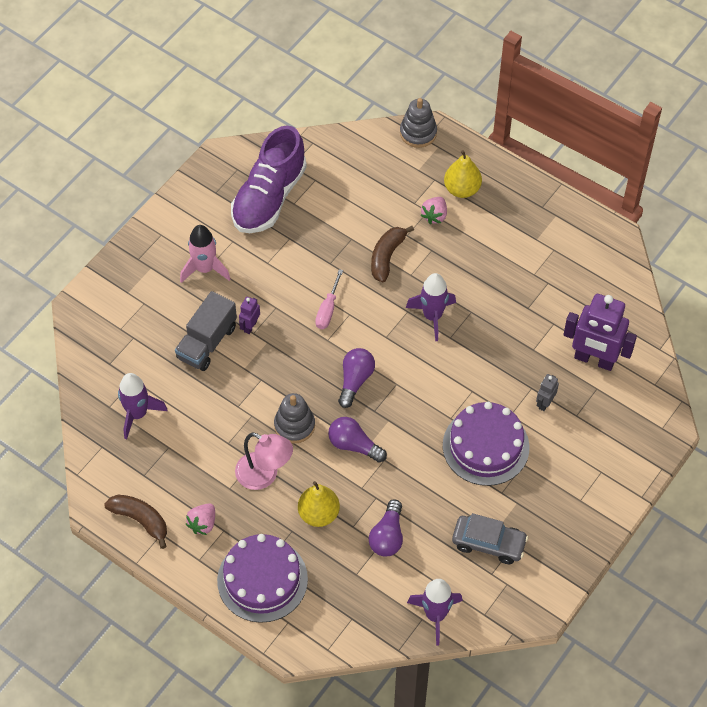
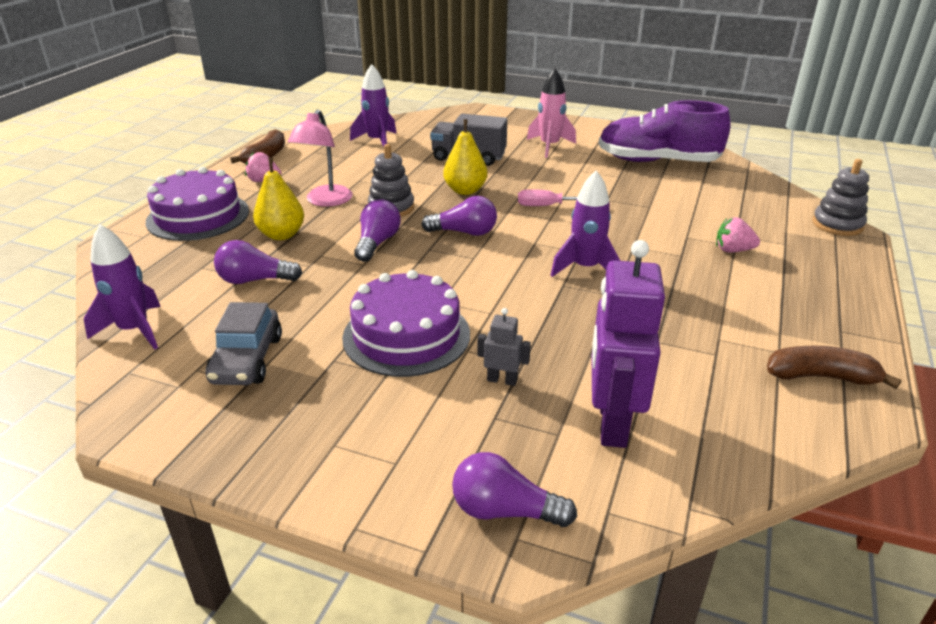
camera: 75 degrees right, 25 degrees down
purple robot [239,297,260,334] -> none
brown banana [371,226,414,282] -> brown banana moved to [767,346,901,389]
yellow pear [444,150,482,198] -> yellow pear moved to [443,119,487,195]
none -> purple light bulb [452,452,577,527]

